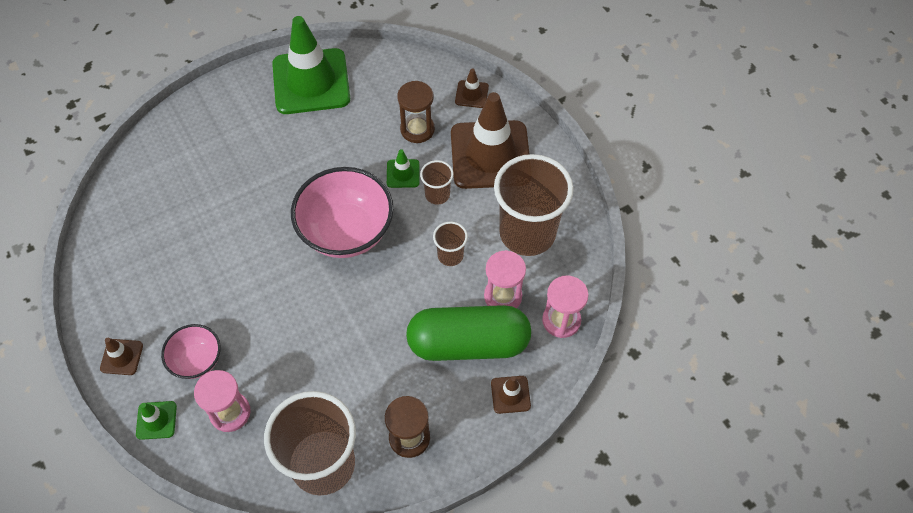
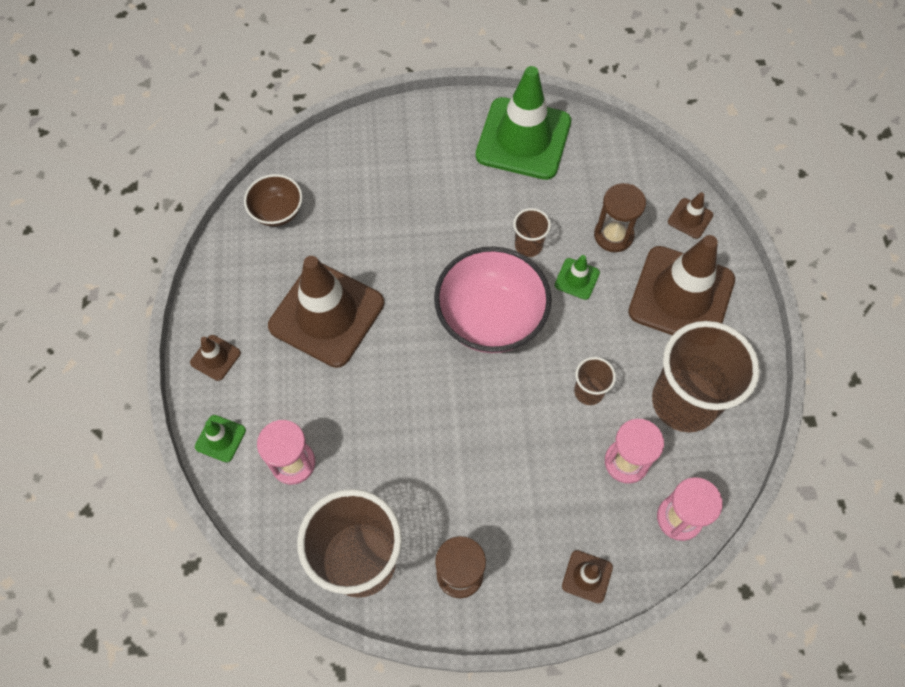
camera: 25 degrees right, 5 degrees up
pink bowl [161,324,221,379] -> none
green capsule [406,305,531,361] -> none
brown cup [420,160,454,204] -> brown cup moved to [513,208,551,257]
none -> brown bowl [244,174,303,226]
none -> brown traffic cone [268,256,384,368]

